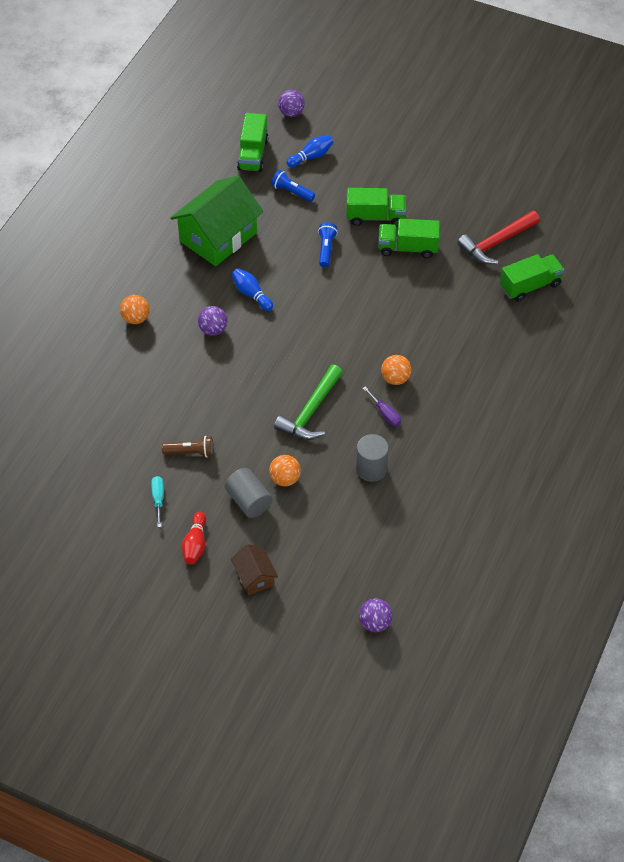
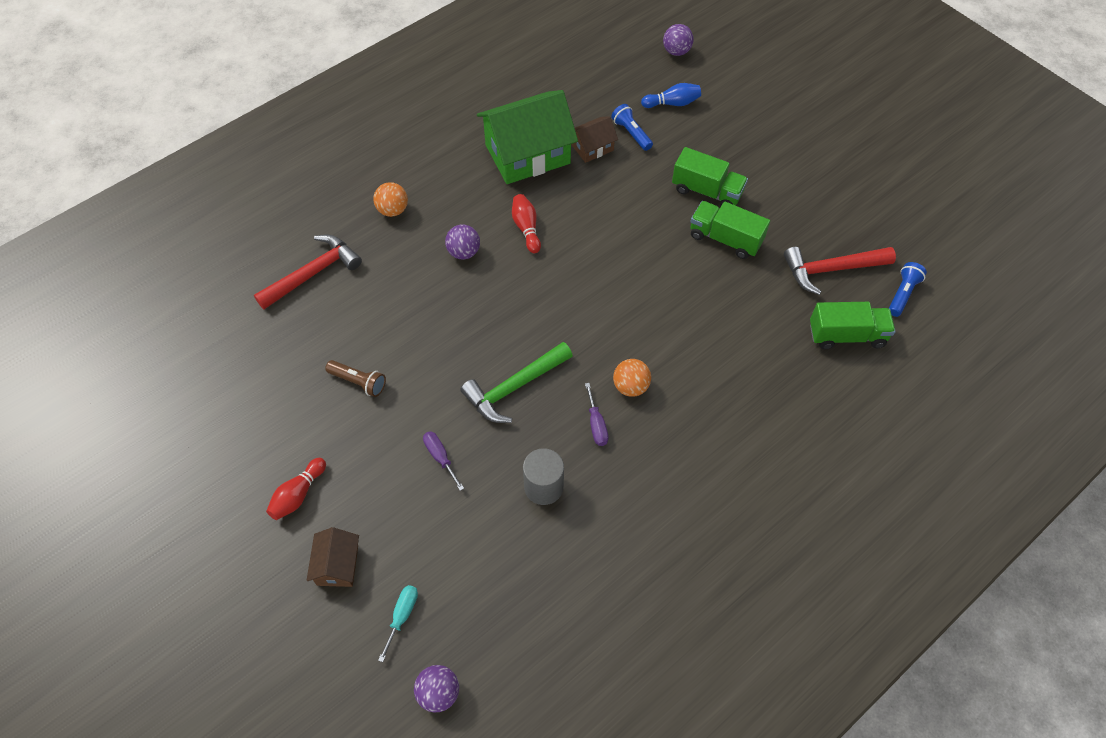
camera: 25 degrees right, 5 degrees up
turquoise screwdriver [151,476,164,527] -> turquoise screwdriver moved to [378,585,418,662]
grey cylinder [225,468,273,518] -> none
blue bowling pin [232,268,273,311] -> red bowling pin [512,194,541,253]
green truck [237,113,269,172] -> none
orange ball [269,455,301,486] -> purple screwdriver [423,431,464,491]
blue flashlight [318,222,338,267] -> blue flashlight moved to [889,262,927,317]
none -> red hammer [254,234,362,309]
none -> brown house [571,116,618,163]

